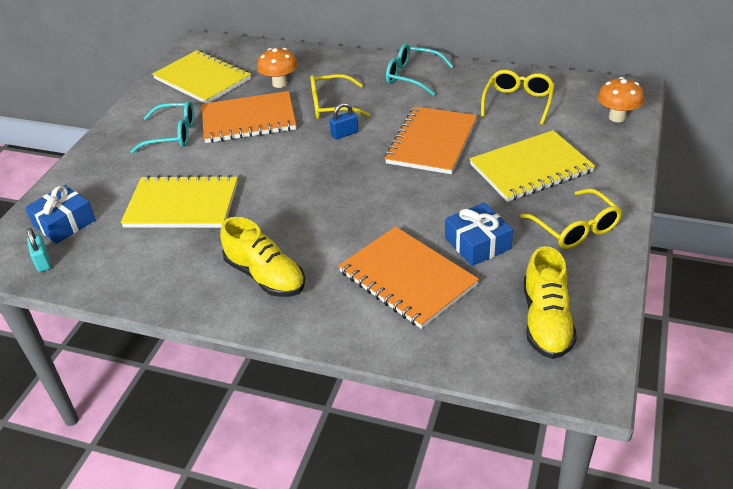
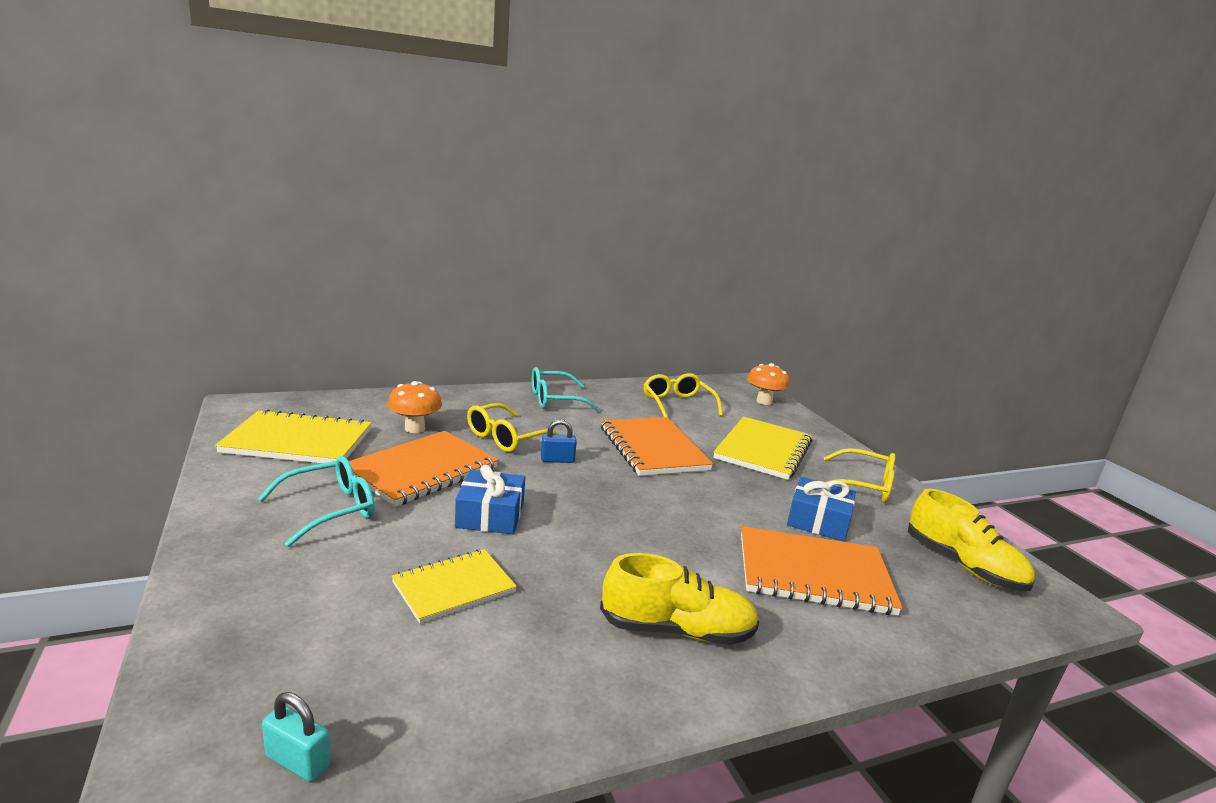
camera: 45 degrees left, 20 degrees down
blue gift [25,185,96,244] -> blue gift moved to [455,465,525,534]
yellow notebook [120,175,238,228] -> yellow notebook [392,549,517,623], size x0.63
blue padlock [329,103,359,140] -> blue padlock turned 60 degrees clockwise [541,419,577,463]

